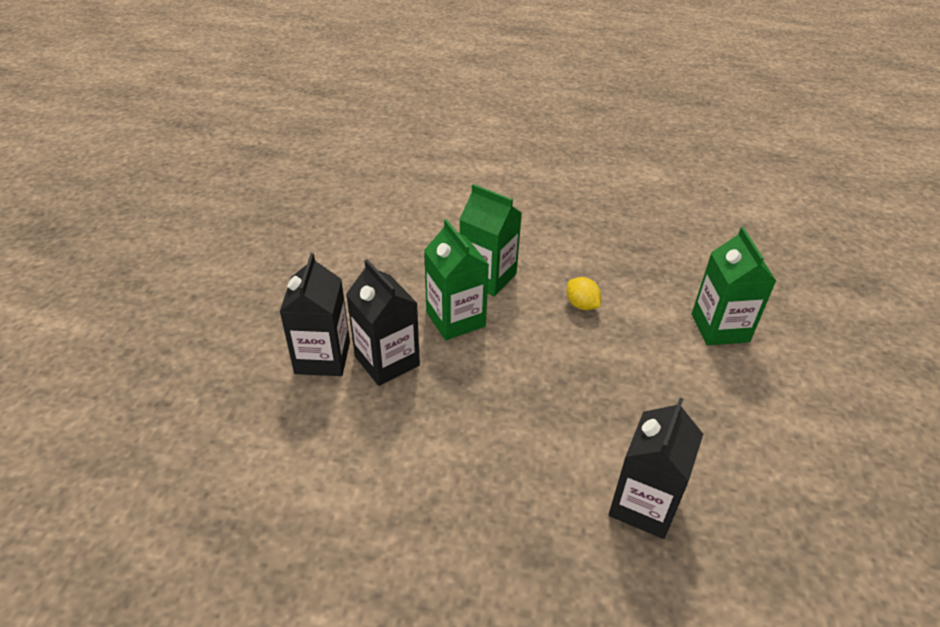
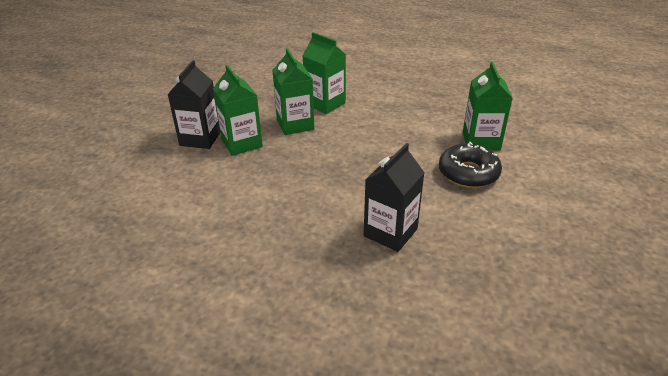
camera: 10 degrees right, 5 degrees down
black carton [346,259,420,386] -> green carton [213,65,263,156]
yellow lemon [567,277,601,310] -> none
none -> black donut [439,142,502,188]

